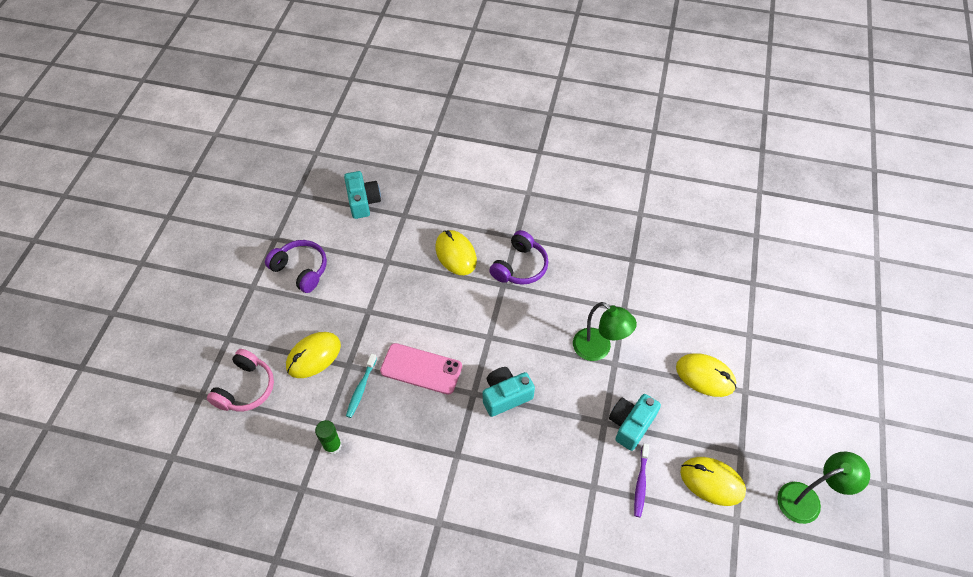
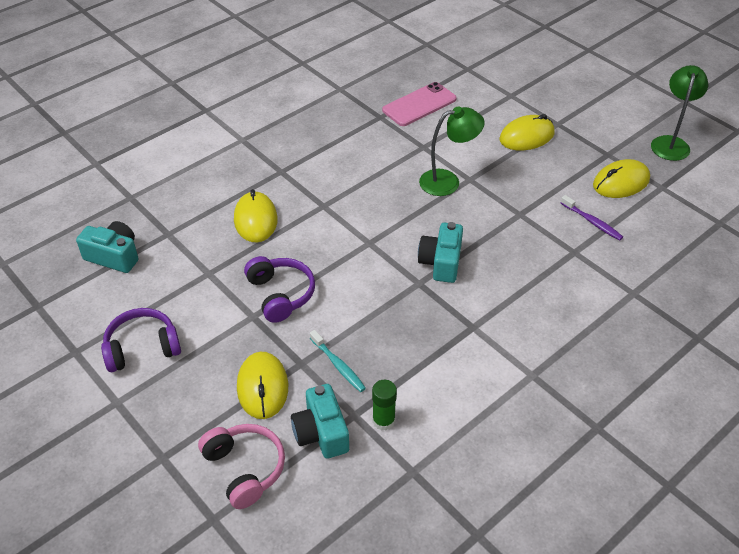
camera: 55 degrees left, 10 degrees down
pink phone [380,343,462,395] -> pink phone moved to [382,82,457,126]
yellow mouse [435,230,477,275] -> yellow mouse turned 75 degrees clockwise [234,189,278,242]
purple headphones [489,230,548,285] -> purple headphones moved to [244,256,315,323]
turquoise camera [609,394,661,451] -> turquoise camera moved to [291,384,349,459]

